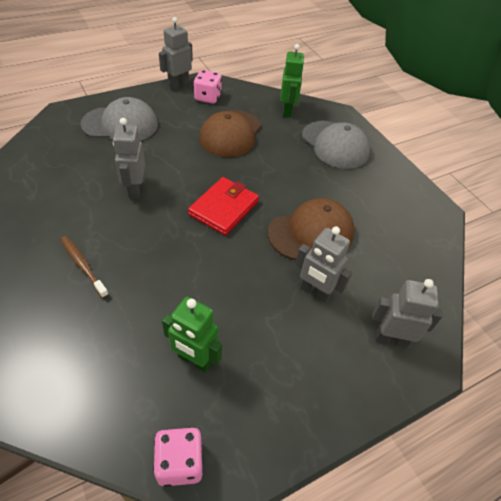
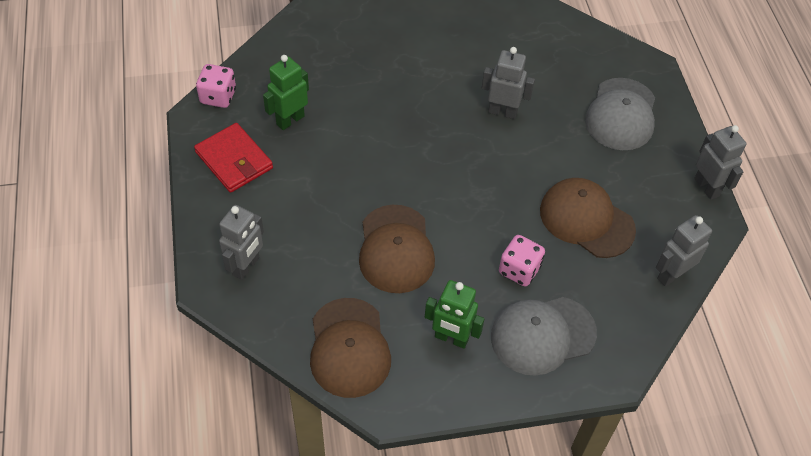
camera: 110 degrees right, 5 degrees up
brown toothbrush [60,236,109,298] -> none
red wallet [188,177,259,235] -> red wallet moved to [194,123,273,193]
pink dice [194,70,222,104] -> pink dice moved to [499,235,545,286]
green robot [280,44,305,118] -> green robot moved to [425,280,484,349]
grey robot [295,226,352,303] -> grey robot moved to [656,215,712,287]
none -> brown cap [310,298,391,398]

